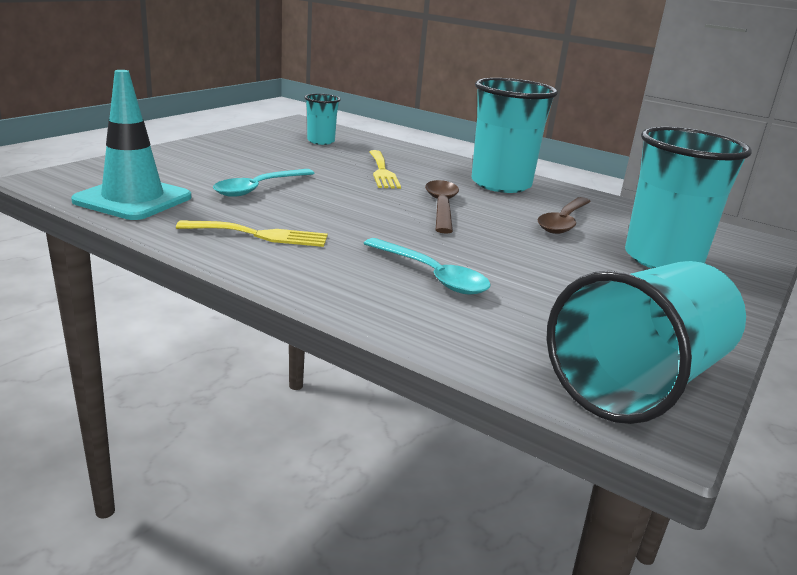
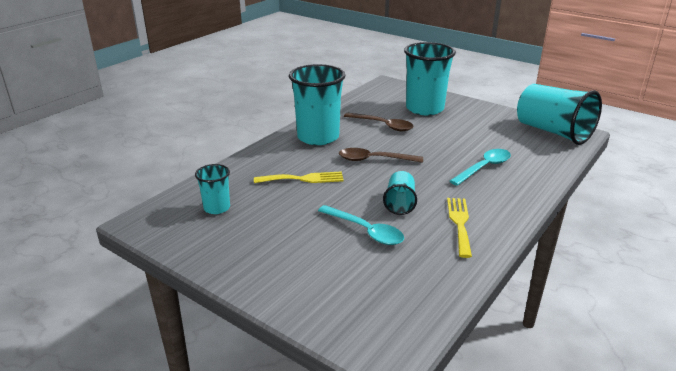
camera: 85 degrees left, 5 degrees up
turquoise traffic cone [71,70,191,220] -> none
none -> turquoise cup [383,171,417,215]

